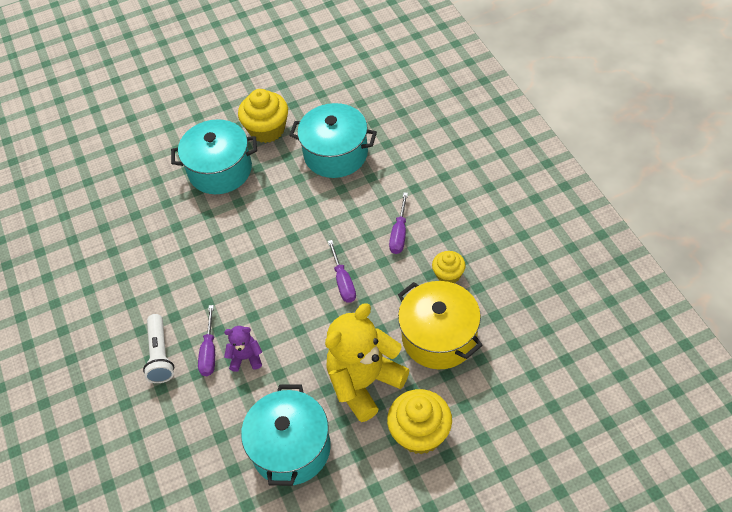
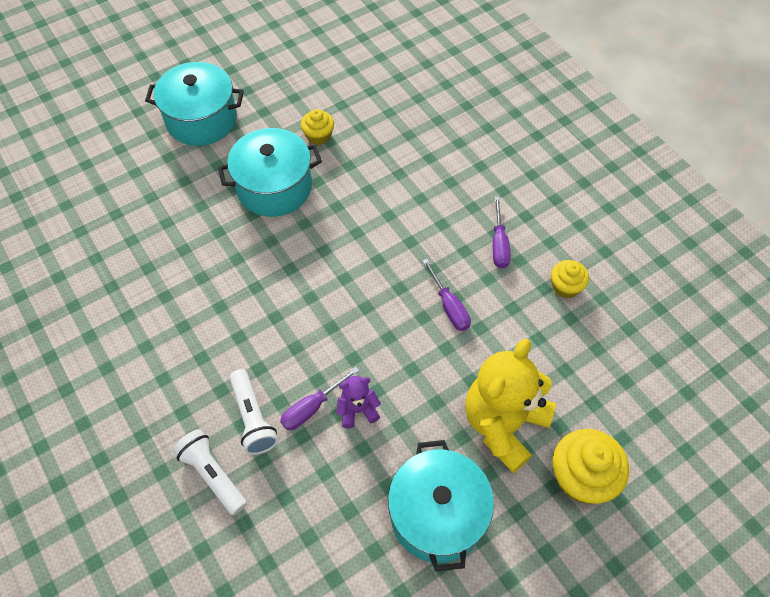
camera: 15 degrees left, 5 degrees up
purple screwdriver [198,305,215,376] -> purple screwdriver turned 60 degrees clockwise [280,367,359,430]
yellow cupcake [238,89,288,143] -> yellow cupcake [301,109,334,145], size x0.58
turquoise pot [289,103,377,178] -> turquoise pot moved to [145,62,244,146]
yellow pot [398,281,483,369] -> none
none -> white flashlight [173,429,247,515]

